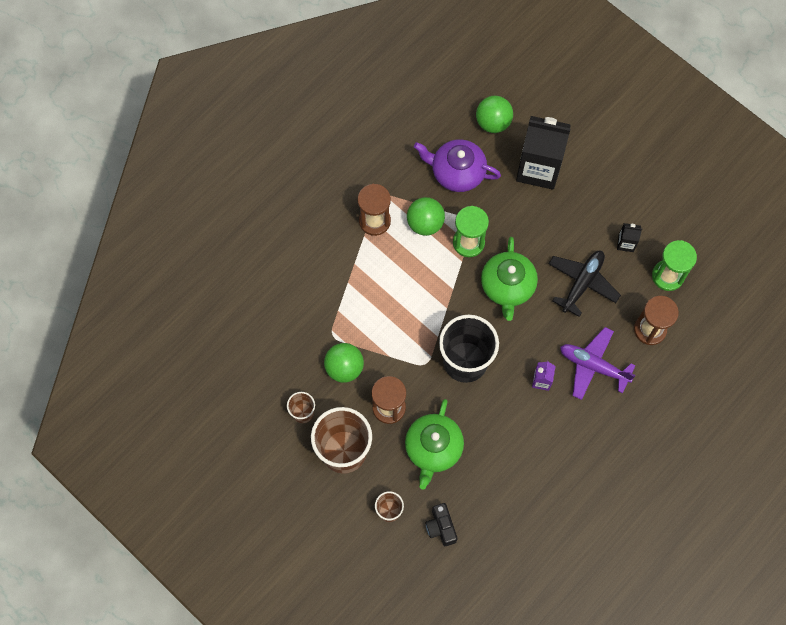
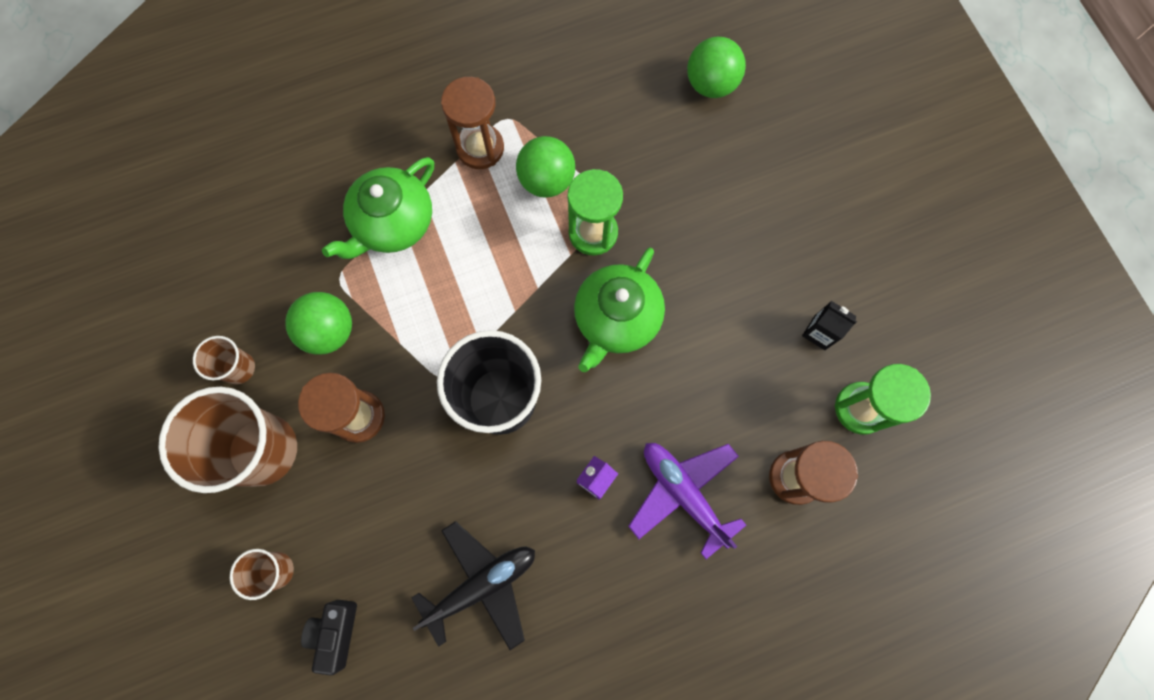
camera: 25 degrees right, 5 degrees up
green teapot [405,399,464,490] -> green teapot moved to [322,157,434,259]
purple teapot [414,139,501,192] -> none
black carton [516,116,571,190] -> none
black plane [548,251,621,317] -> black plane moved to [412,521,535,650]

